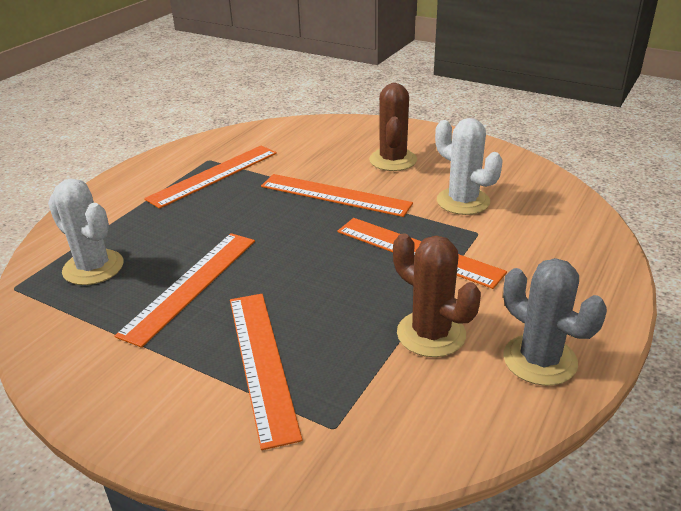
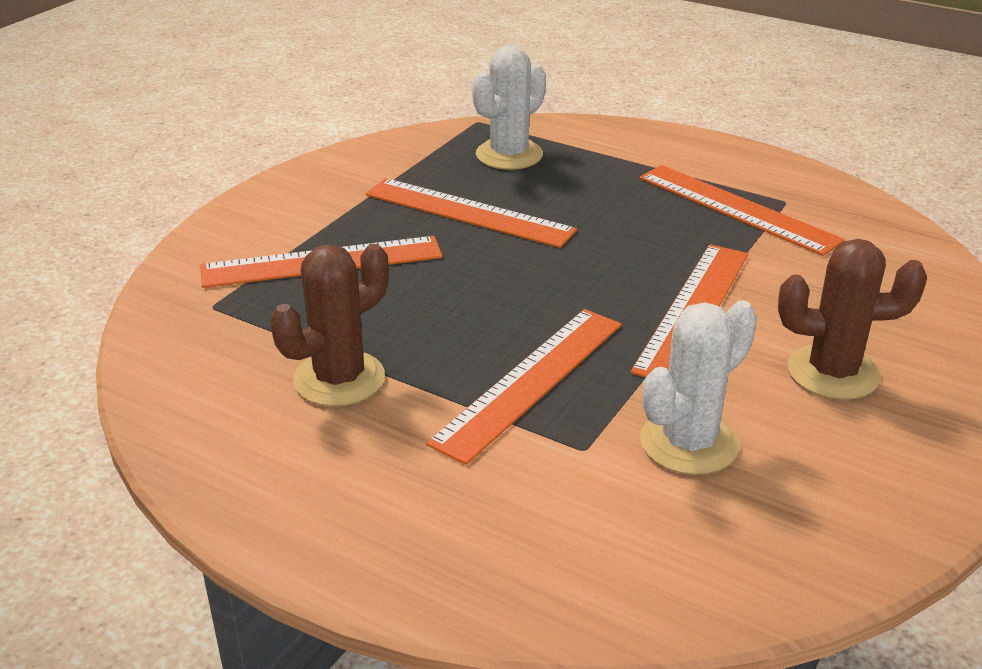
camera: 90 degrees right, 0 degrees up
grey cactus [503,258,607,386] -> none

